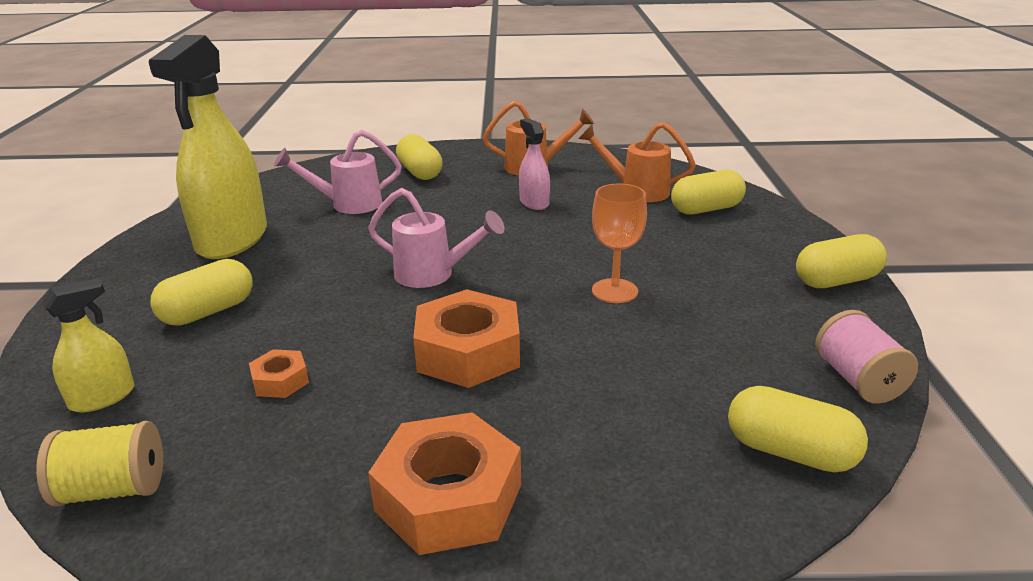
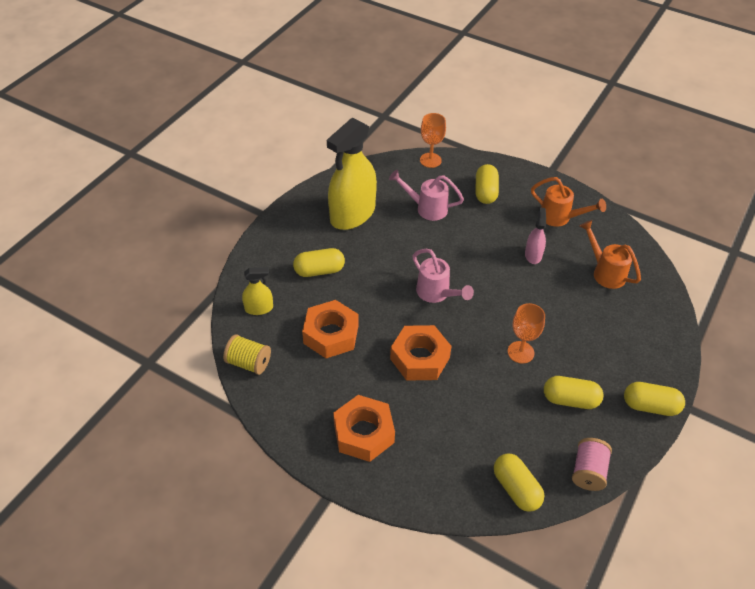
camera: 30 degrees right, 20 degrees up
orange nut [249,349,309,398] -> orange nut [302,300,358,358], size x2.06
yellow capsule [671,170,746,215] -> yellow capsule moved to [544,376,604,409]
none -> orange goblet [420,113,446,168]

